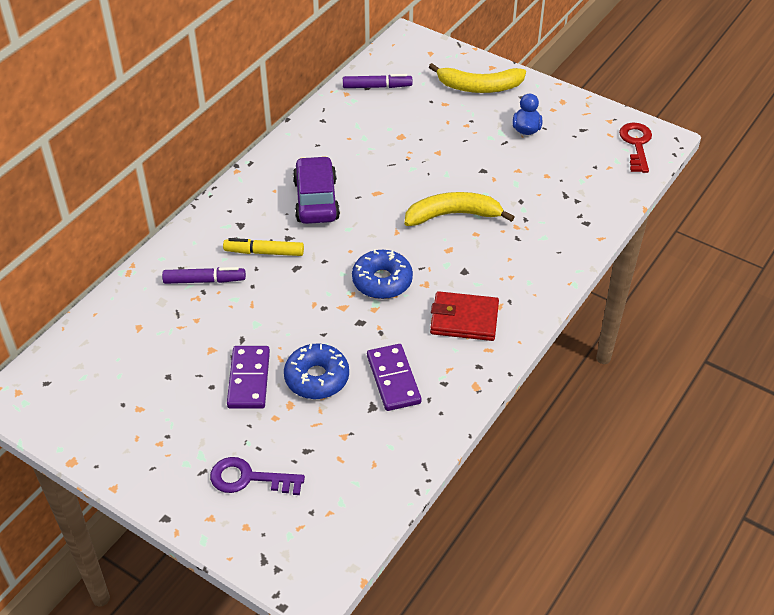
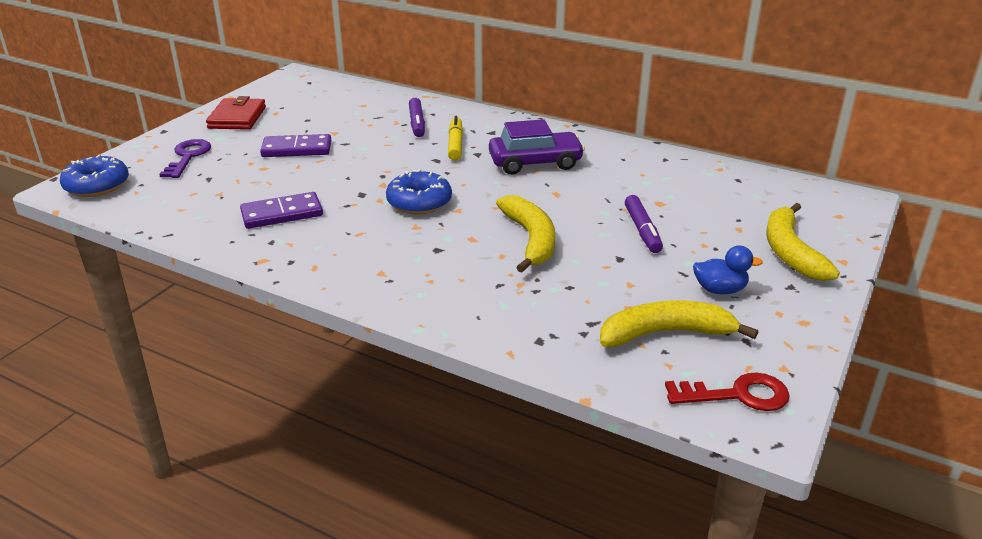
camera: 85 degrees right, 15 degrees down
blue donut [284,343,349,399] -> blue donut moved to [60,155,129,197]
purple marker [343,74,412,88] -> purple marker moved to [625,195,663,253]
red wallet [430,291,499,341] -> red wallet moved to [206,96,266,130]
none -> yellow banana [600,300,758,347]

